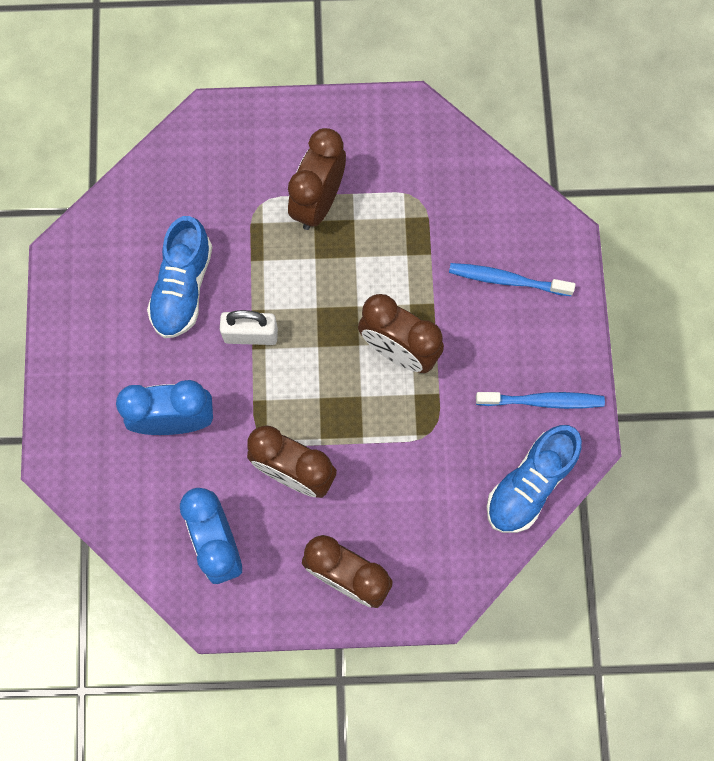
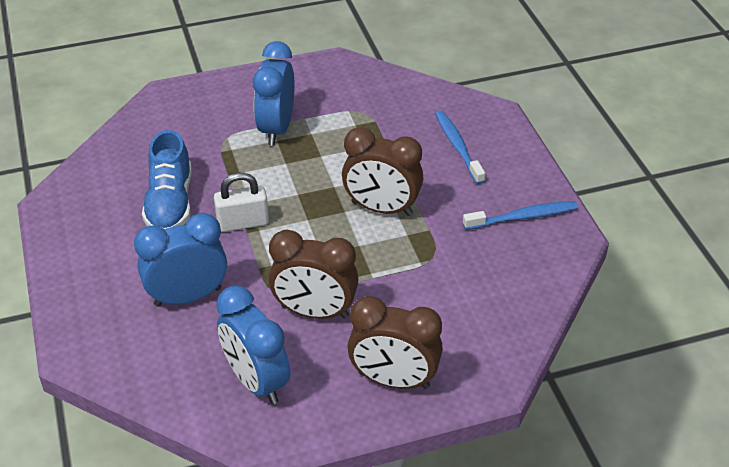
camera: 15 degrees left, 30 degrees down
brown clock [288,128,346,230] -> blue clock [253,41,295,145]
blue toothbrush [449,263,575,296] -> blue toothbrush turned 75 degrees clockwise [435,110,486,184]
blue shoe [487,425,582,533] -> none

